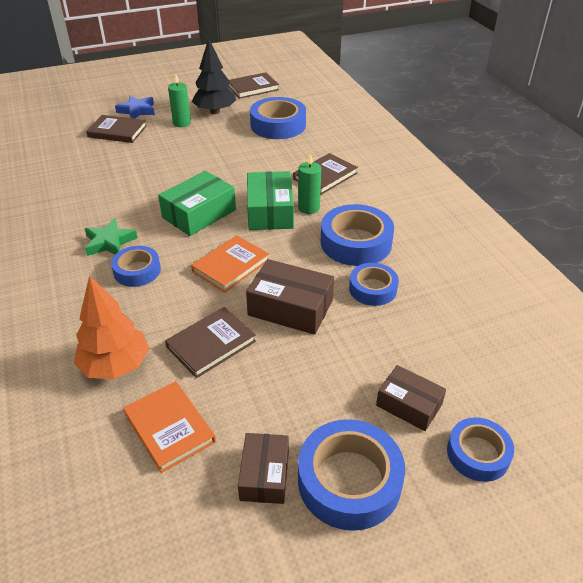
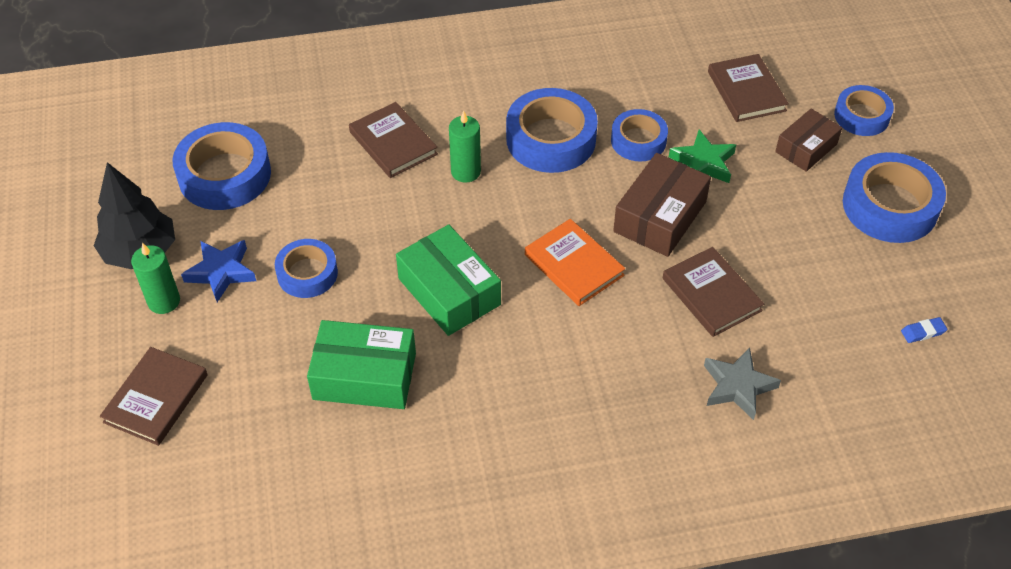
camera: 80 degrees left, 10 degrees up
orange tree [74,276,149,379] -> grey star [704,347,781,420]
green star [85,218,138,256] -> green star moved to [669,130,736,183]
blue tape [111,246,161,287] -> blue tape moved to [275,239,338,298]
blue star [115,96,155,119] -> blue star moved to [181,240,256,302]
orange book [123,381,216,473] -> none
brown book [228,72,279,99] -> brown book moved to [708,54,789,122]
brown box [238,433,289,504] -> none
green box [247,171,294,230] -> green box moved to [307,320,416,409]
none -> blue eraser [901,317,948,343]

